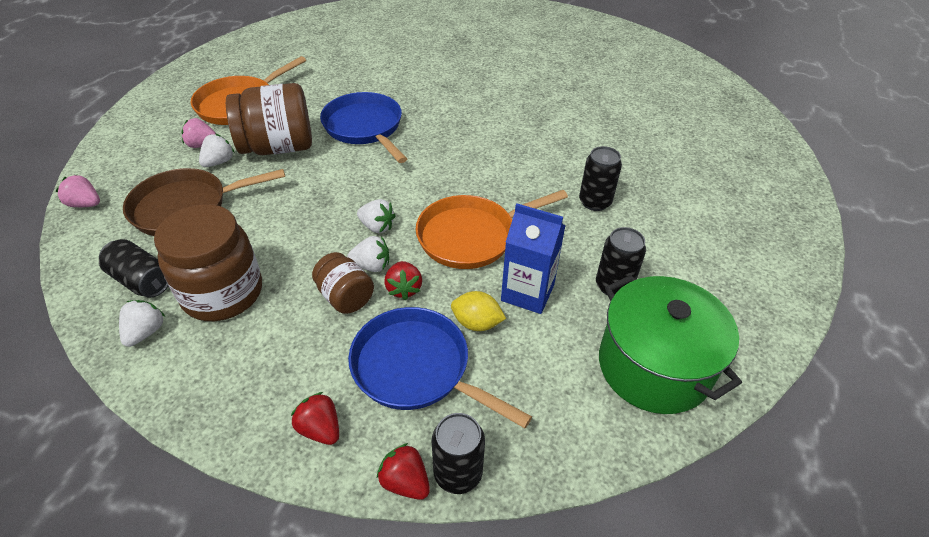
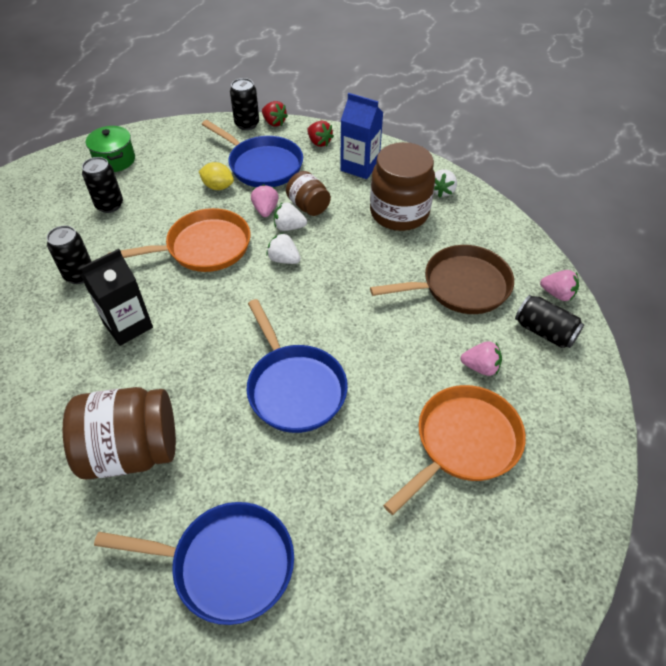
camera: 175 degrees left, 5 degrees up
black can [99,239,168,298] -> black can moved to [515,295,584,348]
white strawberry [199,134,235,167] -> none
brown jar [226,83,312,155] -> brown jar moved to [63,387,176,479]
red strawberry [384,261,422,300] -> pink strawberry [251,184,279,217]
blue carton [501,203,566,314] -> blue carton moved to [340,93,383,179]
green pot [599,275,742,414] -> green pot [86,126,135,172], size x0.58
none -> black carton [80,249,153,346]
none -> blue pan [94,502,294,625]

